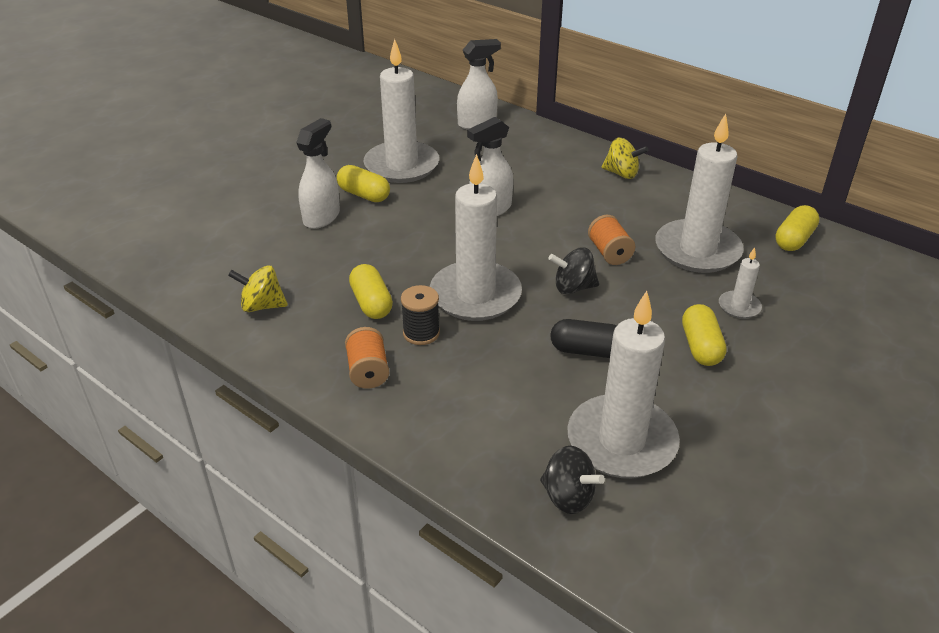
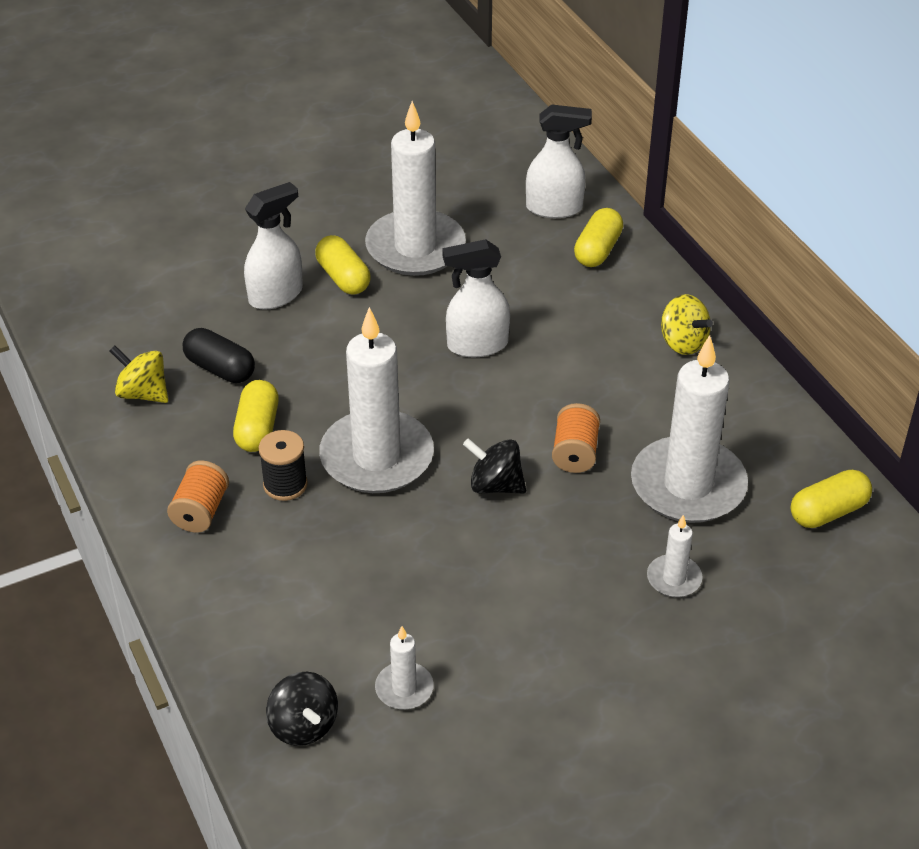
camera: 25 degrees right, 5 degrees up
black capsule [551,319,617,358] -> black capsule moved to [183,328,255,383]
white candle [567,291,680,478] -> white candle [375,626,434,710], size x0.45
yellow capsule [682,304,727,366] -> yellow capsule moved to [574,208,623,267]

